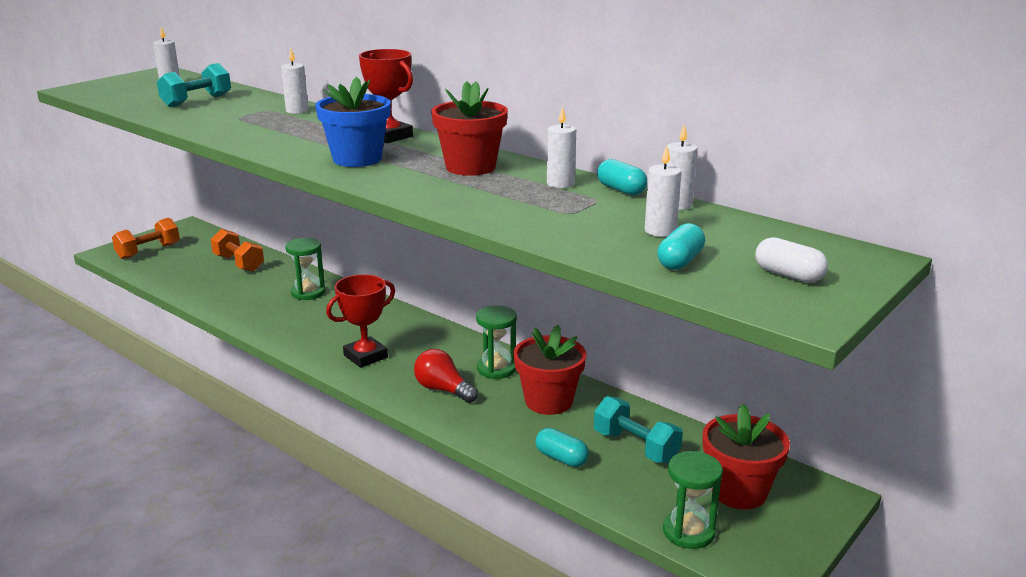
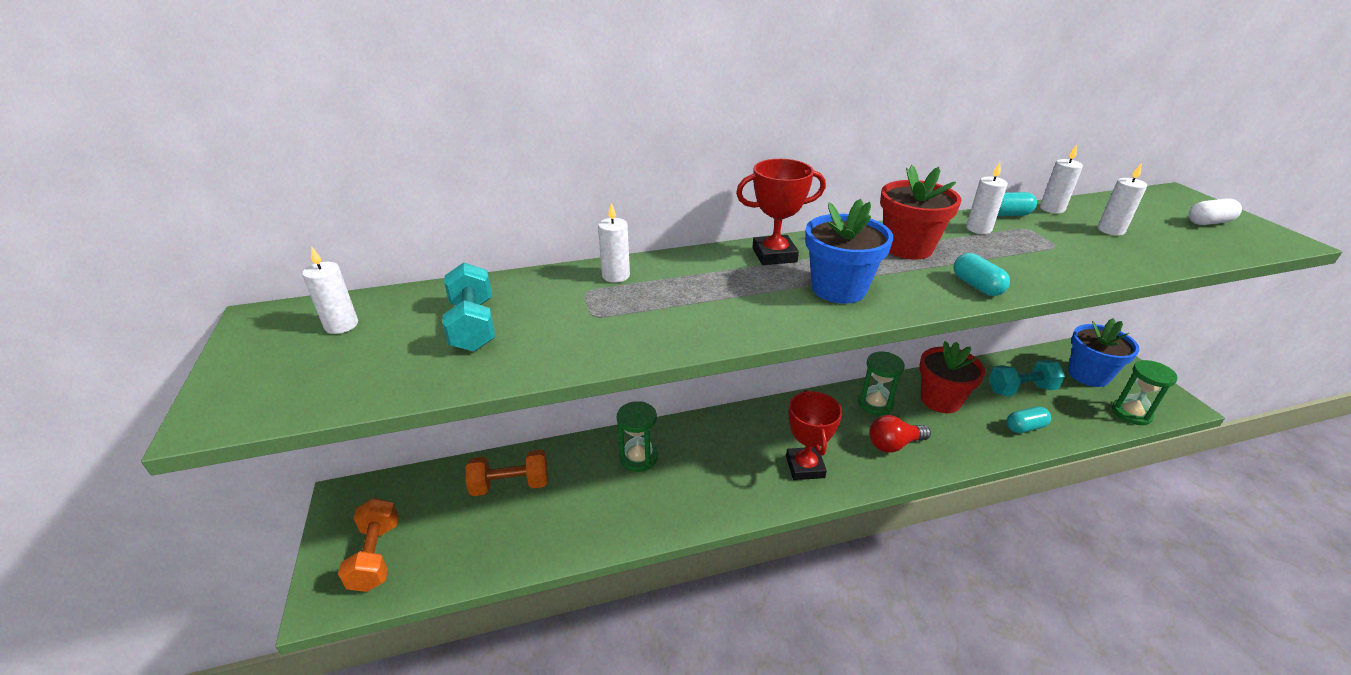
camera: 55 degrees left, 10 degrees up
turquoise capsule [657,223,705,270] -> turquoise capsule moved to [954,253,1010,296]
red flower pot [703,403,790,509] -> blue flower pot [1068,318,1140,387]

